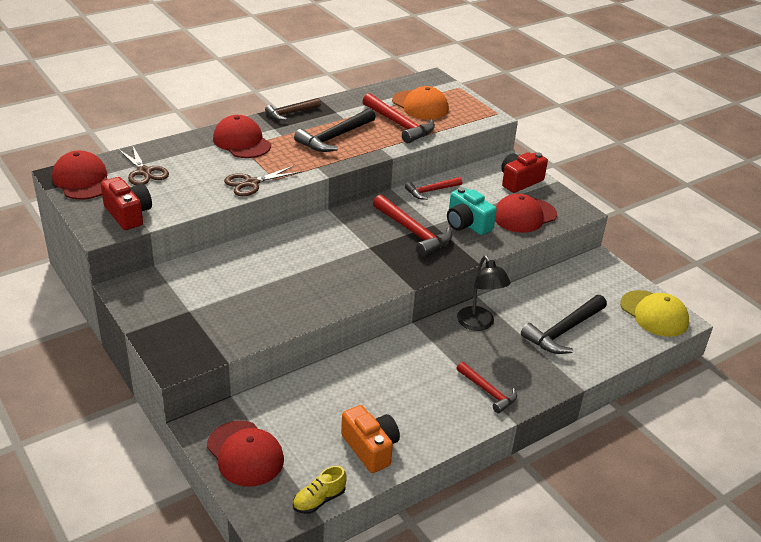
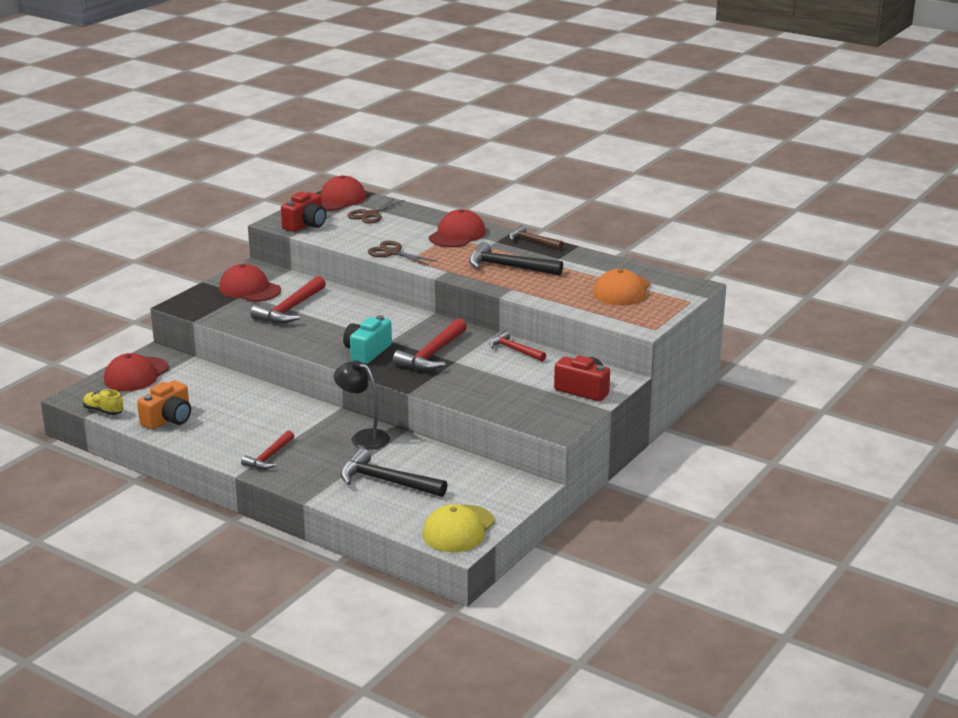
camera: 70 degrees right, 10 degrees down
red hammer [363,93,435,143] -> red hammer moved to [251,276,326,323]
turquoise camera [447,187,497,235] -> turquoise camera moved to [343,315,392,364]
black lamp [457,255,511,331] -> black lamp turned 75 degrees clockwise [333,360,390,450]
red cap [495,194,557,233] -> red cap moved to [219,264,281,302]

